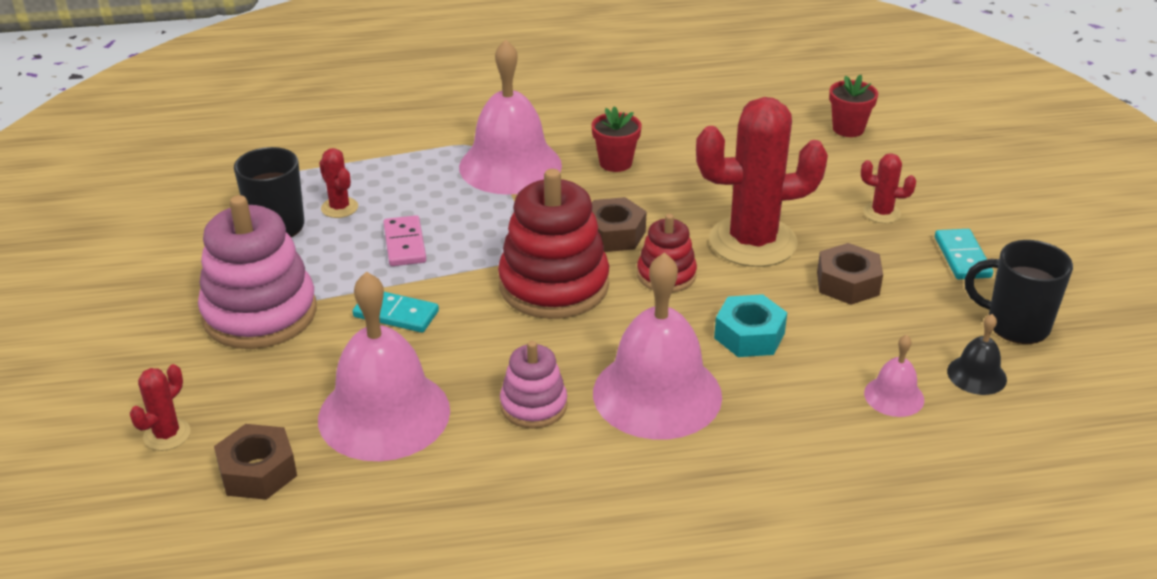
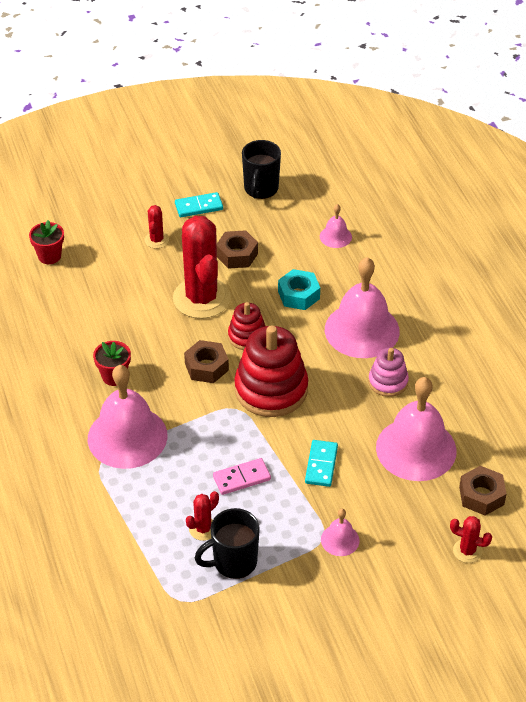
camera: 100 degrees left, 10 degrees up
pink stacking toy [198,195,317,349] -> pink bell [321,509,360,556]
black bell [947,314,1007,395] -> none

